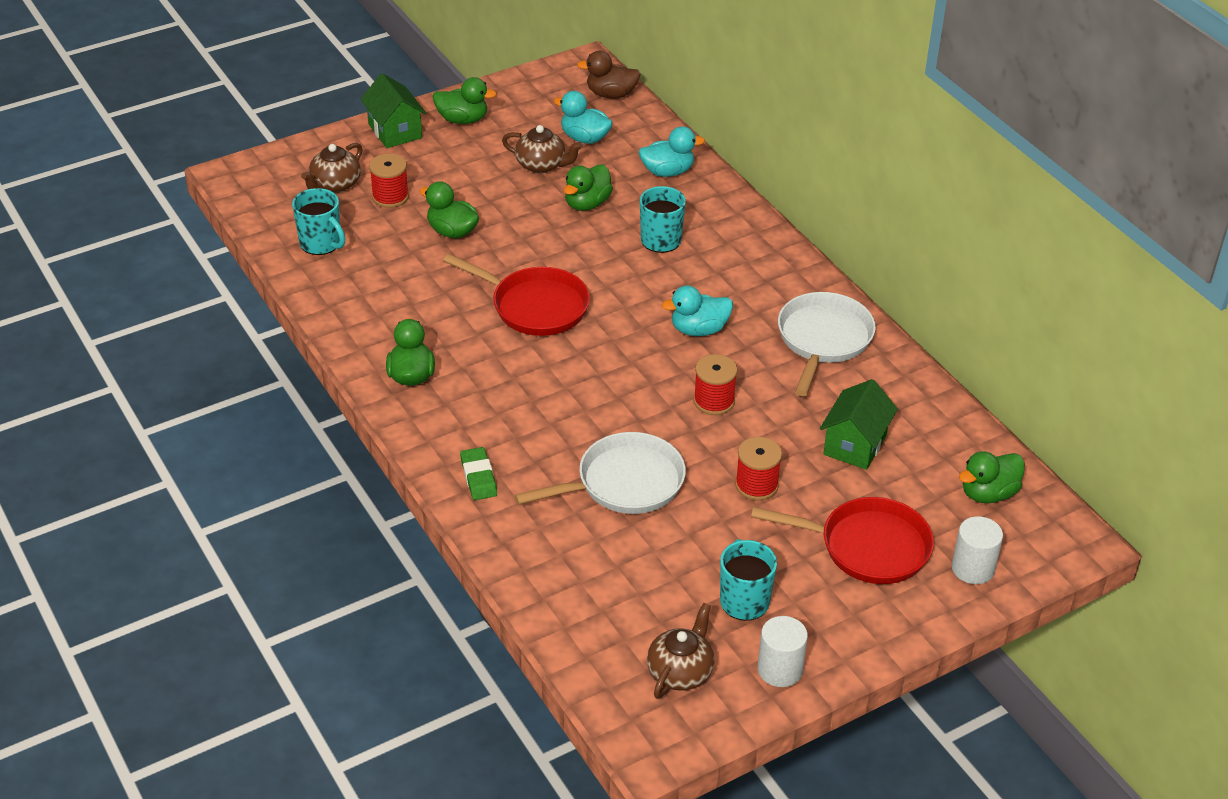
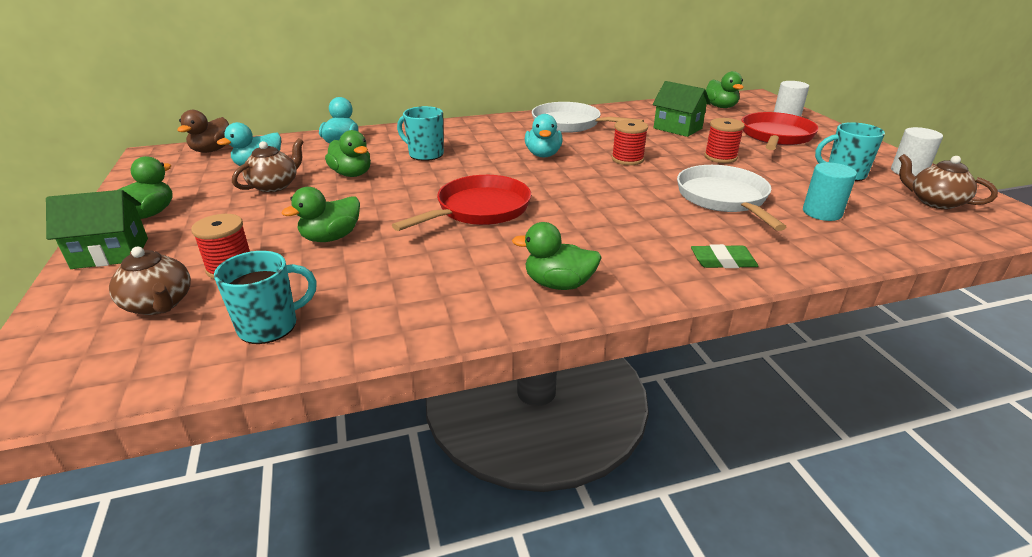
camera: 75 degrees left, 10 degrees down
none -> turquoise cylinder [803,163,857,221]

